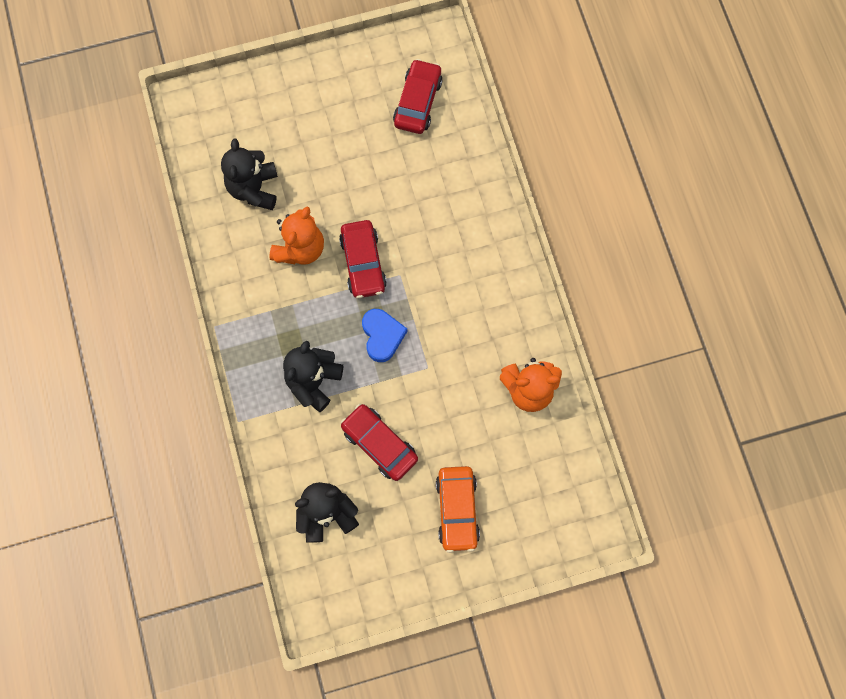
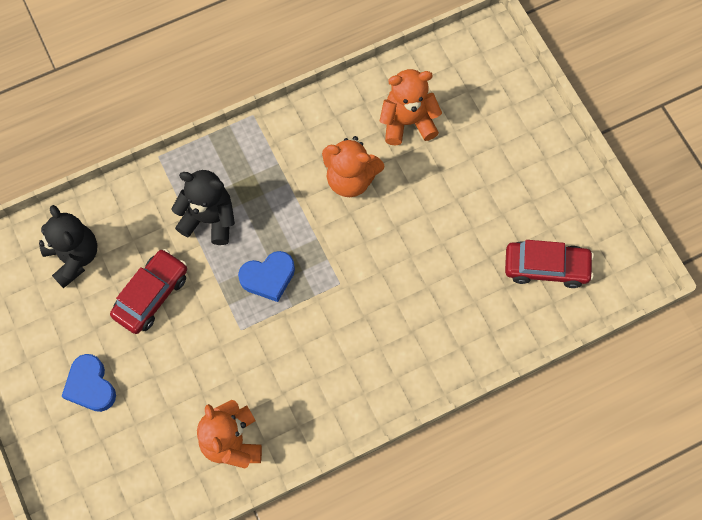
camera: 80 degrees right, 5 degrees down
black teddy bear [221,139,278,210] -> orange teddy bear [380,69,442,146]
red car [339,220,387,298] -> none
orange car [436,466,480,553] -> blue heart [61,354,116,412]

